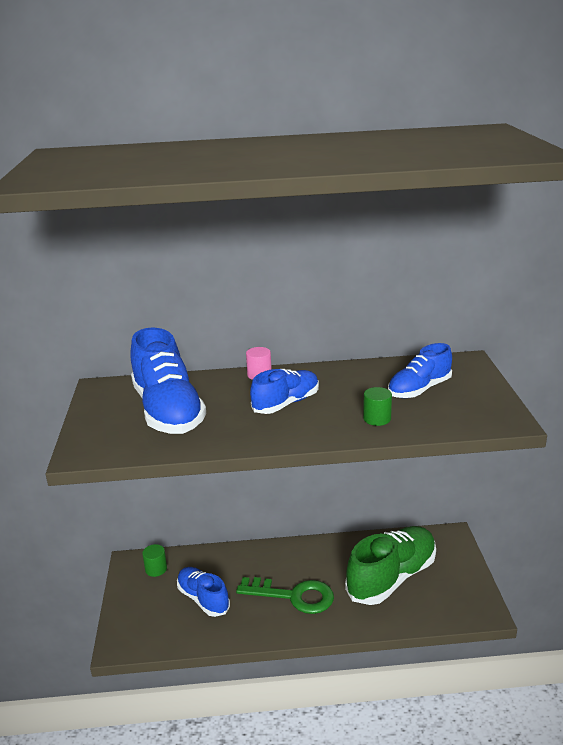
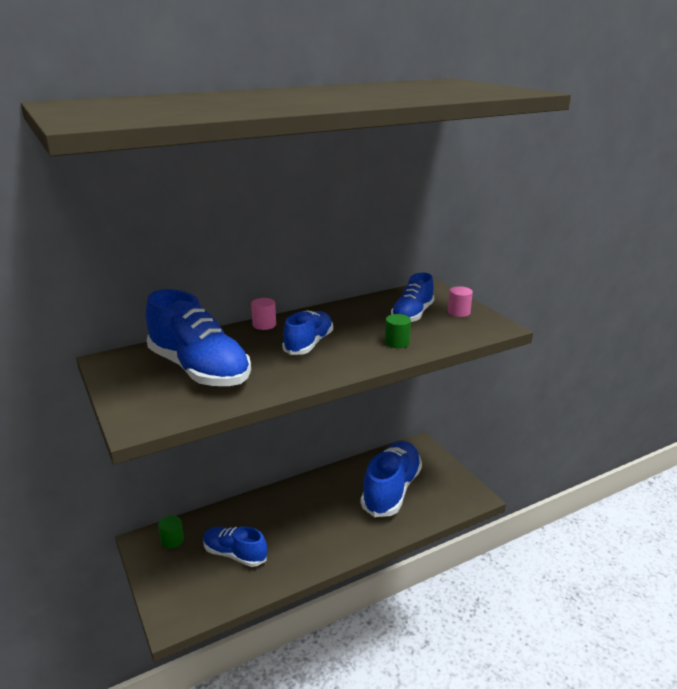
camera: 25 degrees left, 0 degrees up
green key [236,577,334,614] -> none
green shoe [345,526,436,605] -> blue shoe [361,441,422,517]
none -> pink cylinder [448,286,473,317]

